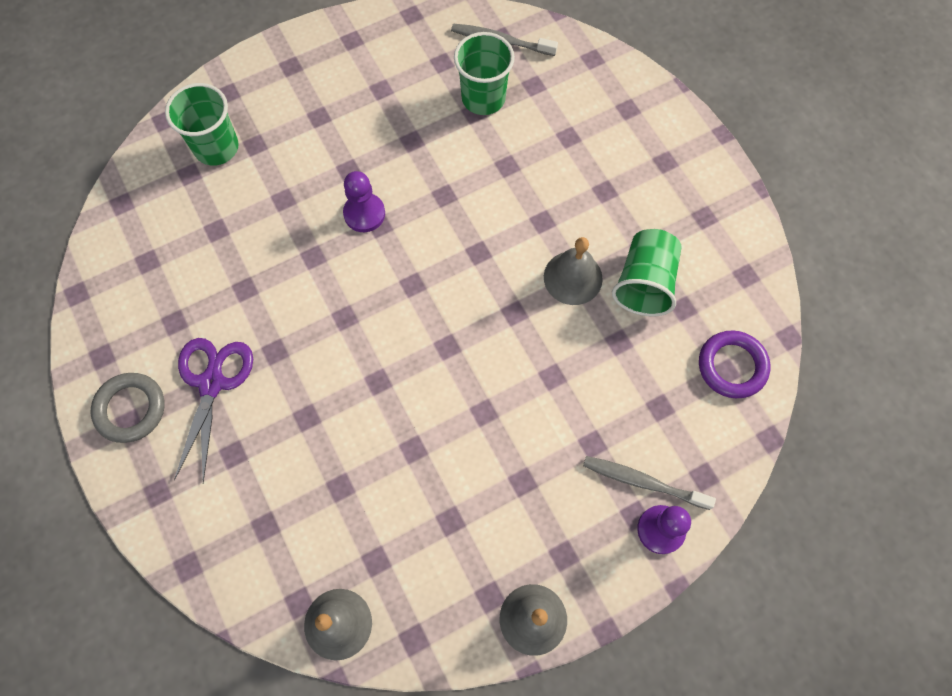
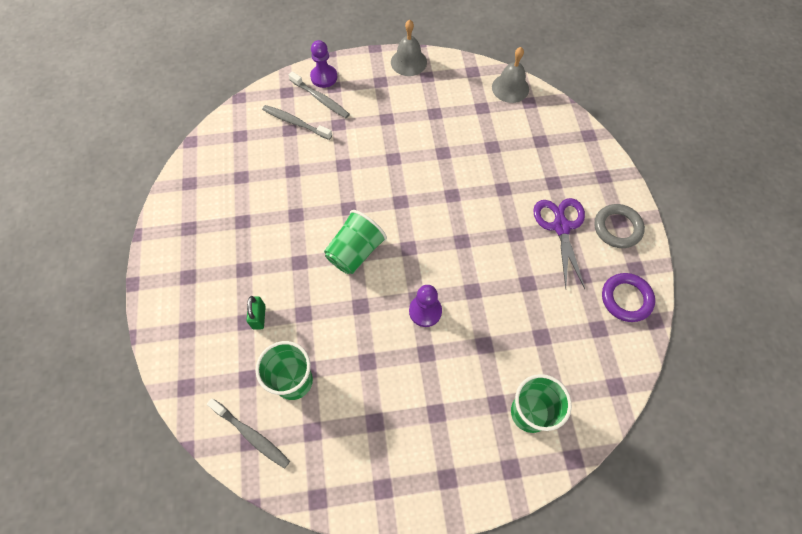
camera: 160 degrees left, 5 degrees down
purple scissors [174,338,253,483] -> purple scissors turned 150 degrees clockwise [533,198,585,289]
grey bell [544,237,603,305] -> none
green cup [612,229,681,317] -> green cup moved to [324,210,387,274]
purple ring [699,330,770,398] -> purple ring moved to [602,273,655,322]
none -> green padlock [246,296,266,330]
none -> grey toothbrush [262,105,332,140]

